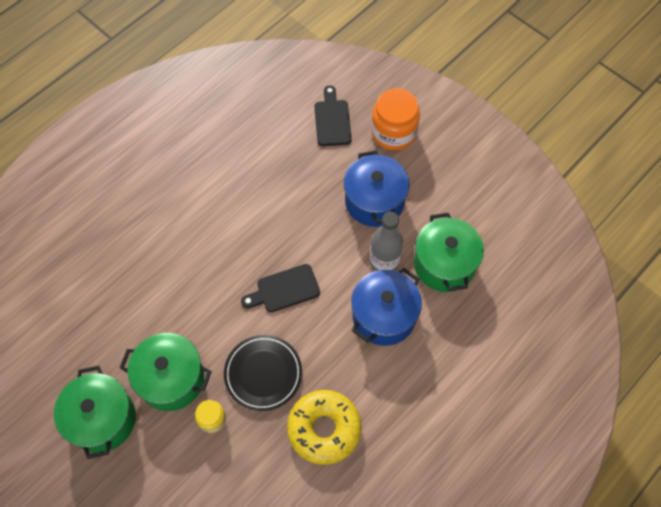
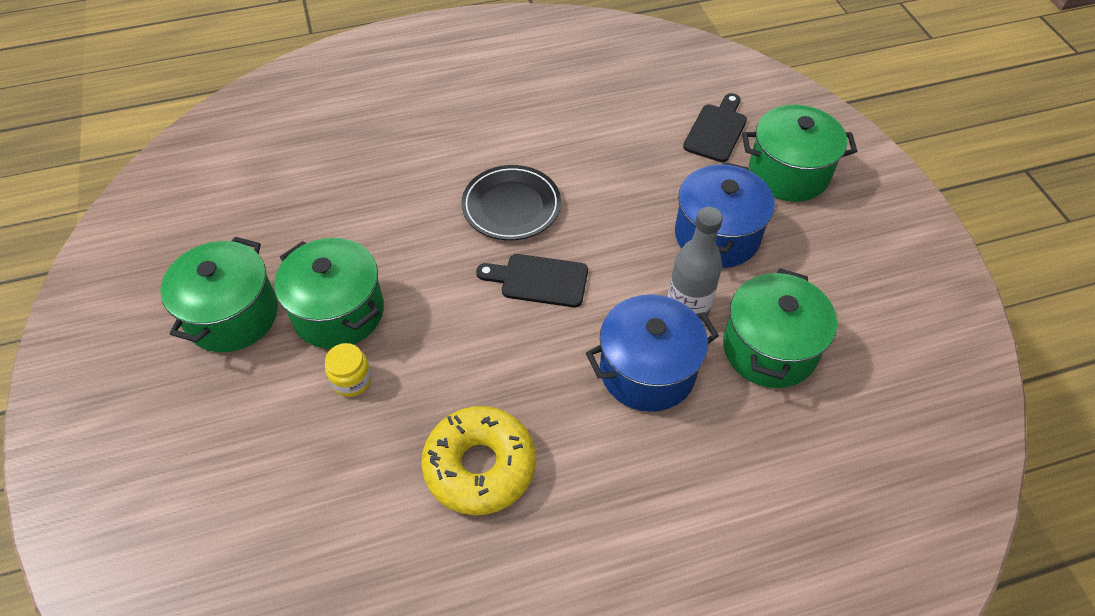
camera: 30 degrees right, 10 degrees down
black plate [224,335,302,411] -> black plate moved to [461,165,561,240]
orange jar [371,88,420,150] -> green pot [742,105,858,202]

